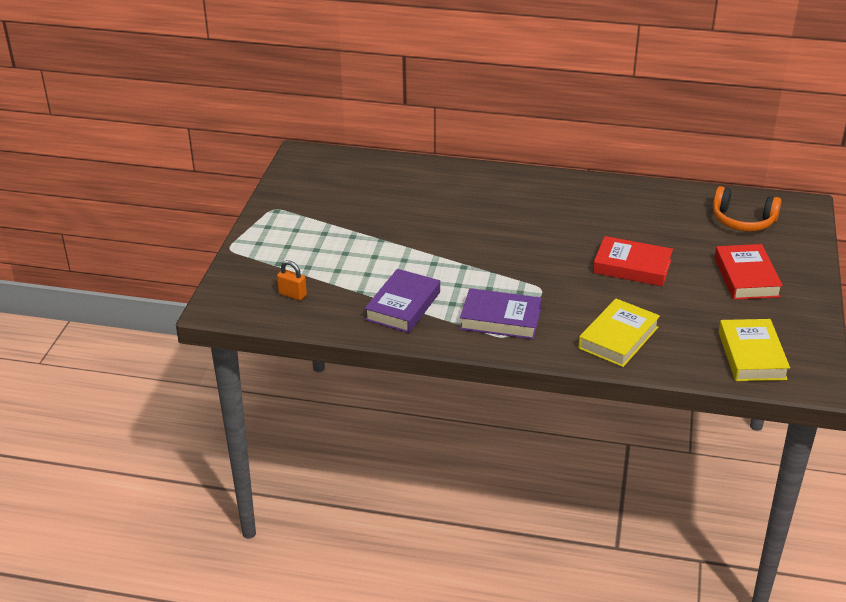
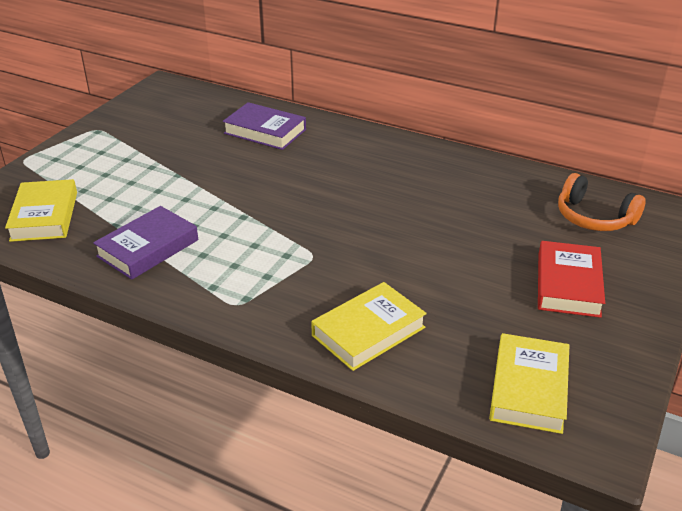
camera: 15 degrees right, 0 degrees up
orange padlock [277,260,307,301] -> yellow book [5,179,77,242]
purple book [460,288,542,339] -> purple book moved to [223,102,306,150]
red book [593,236,673,286] -> none

